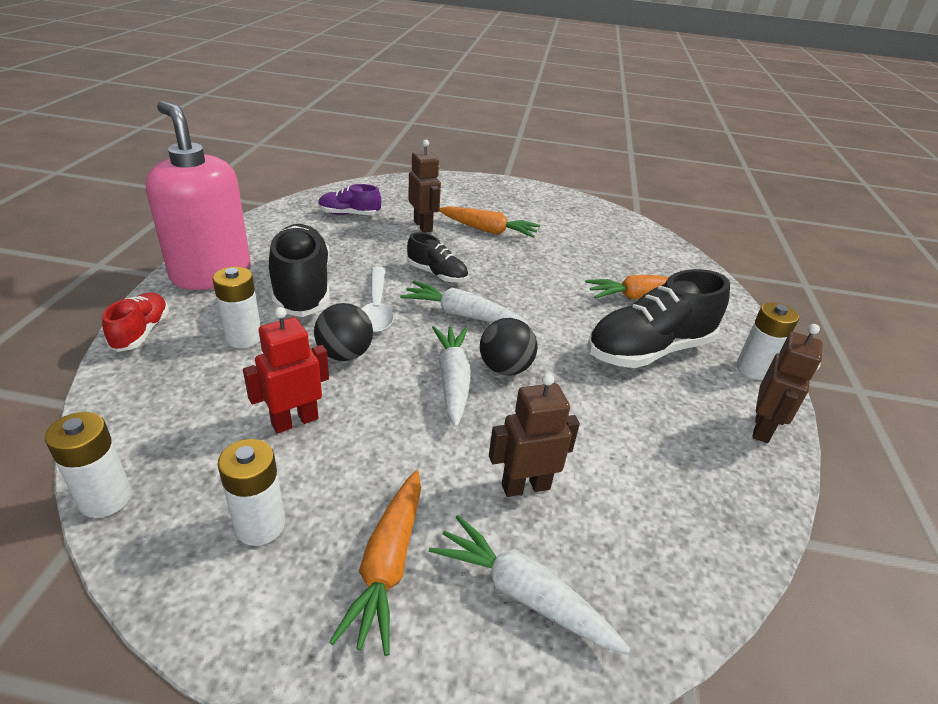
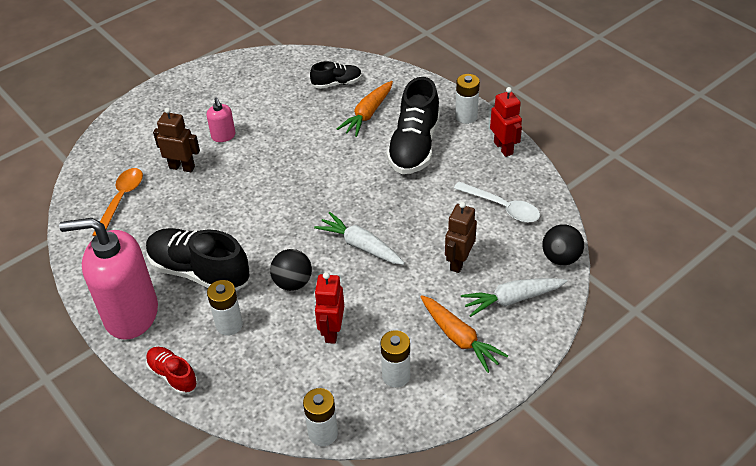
camera: 45 degrees left, 10 degrees up
purple shoe [318,184,381,215] -> orange spoon [92,168,143,237]
white spoon [362,267,394,332] -> white spoon moved to [454,182,540,222]
white carrot [400,281,529,325] -> none
black shoe [407,232,468,283] -> black shoe moved to [310,61,362,89]
orange carrot [439,206,540,238] -> pink soap dispenser [206,98,236,142]
black ball [480,318,537,375] -> black ball moved to [542,224,584,265]
brown robot [752,324,823,443] -> red robot [490,87,522,157]

